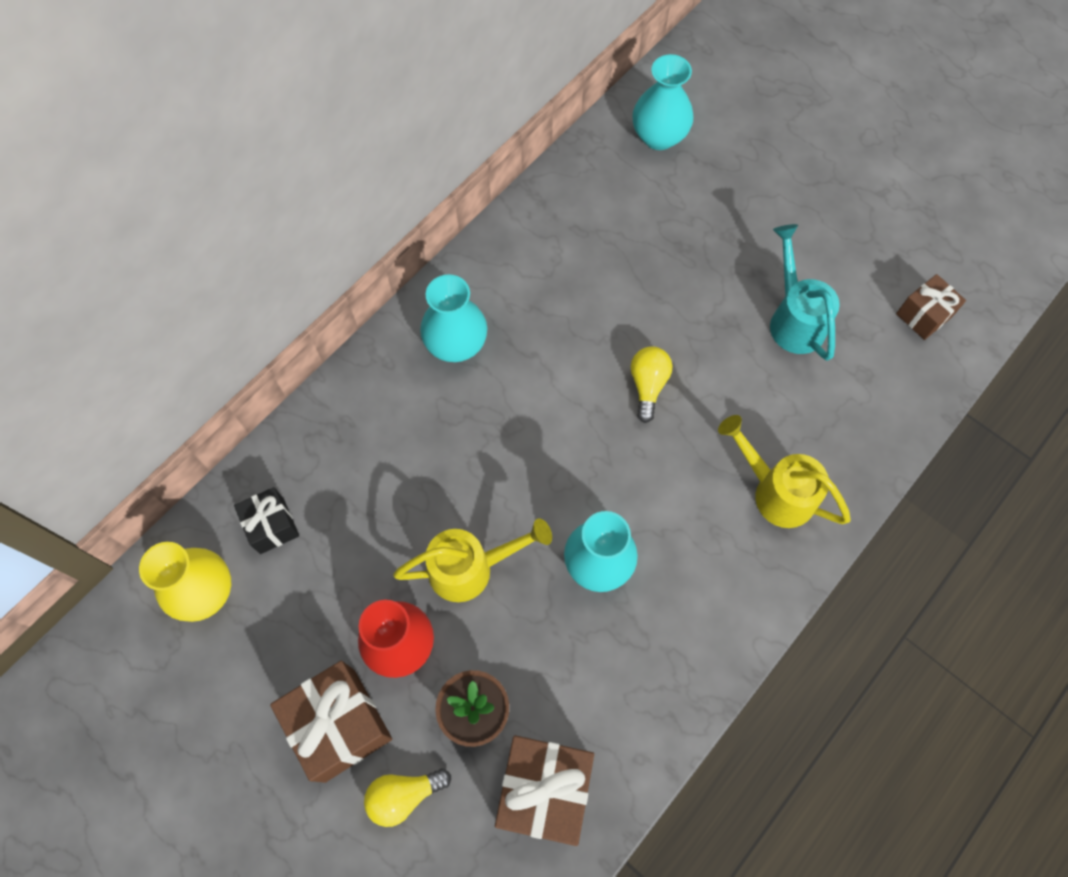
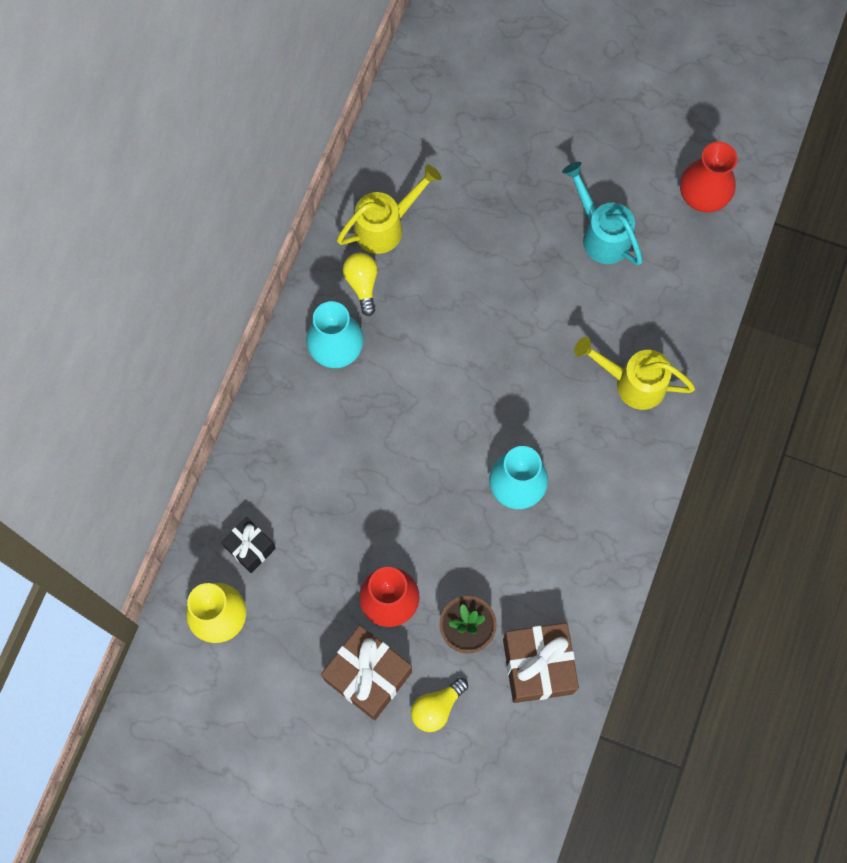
camera: 20 degrees left, 5 degrees up
yellow watering can [393,518,552,602] -> yellow watering can moved to [337,164,442,254]
yellow light bulb [631,346,672,423] -> yellow light bulb moved to [343,252,377,316]
turquoise vase [633,54,694,150] -> none
brown gift [896,274,966,340] -> red vase [680,142,738,212]

